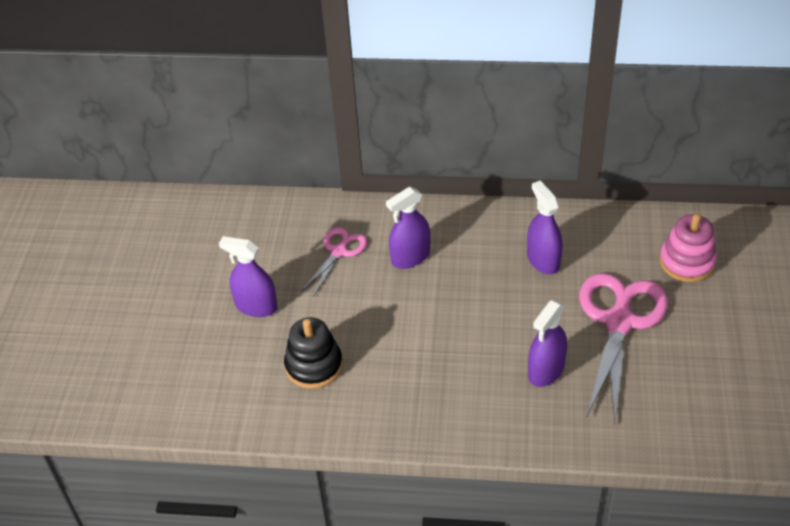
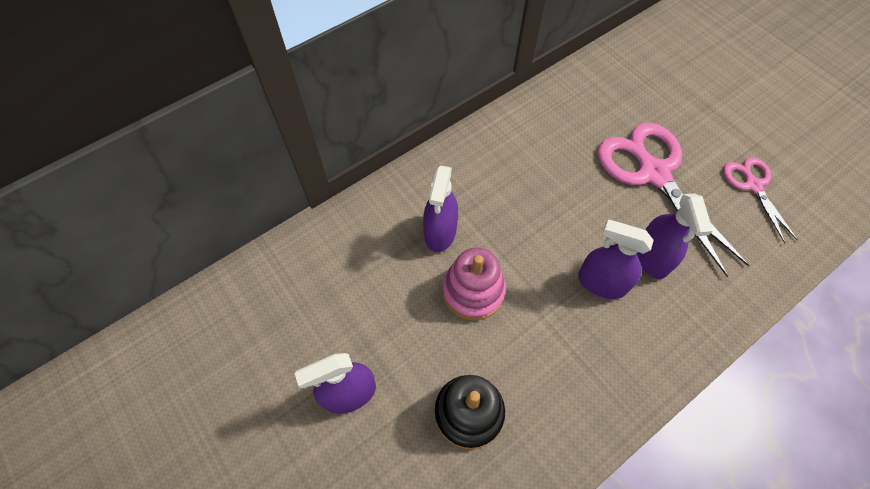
camera: 45 degrees left, 15 degrees up
pink scissors [301,227,367,297] -> pink scissors moved to [723,157,798,243]
purple spray bottle [527,181,562,274] -> purple spray bottle moved to [578,220,654,299]
pink stacking toy [660,214,717,282] -> pink stacking toy moved to [442,247,506,320]

